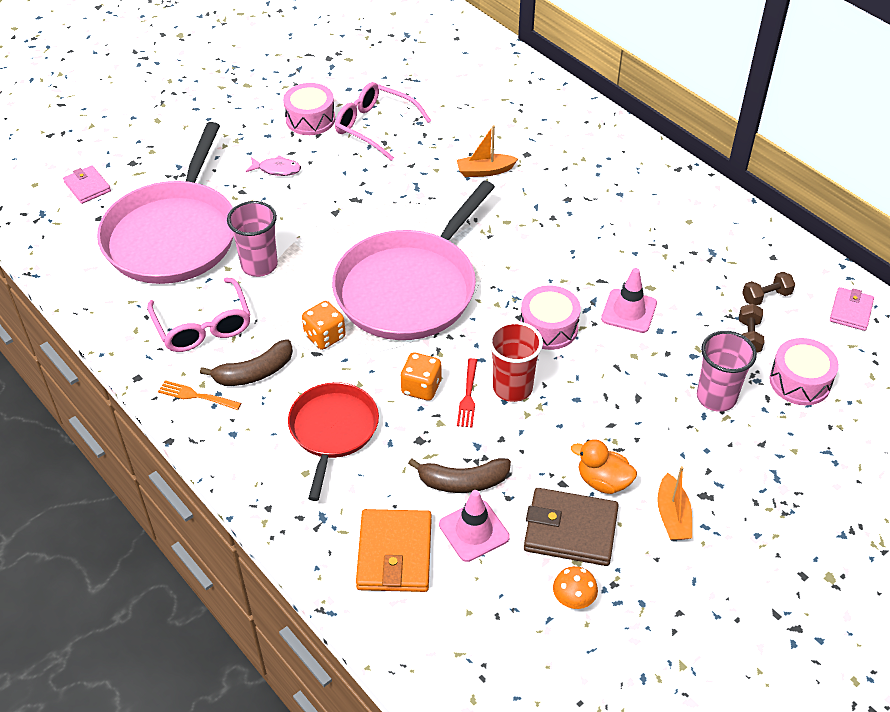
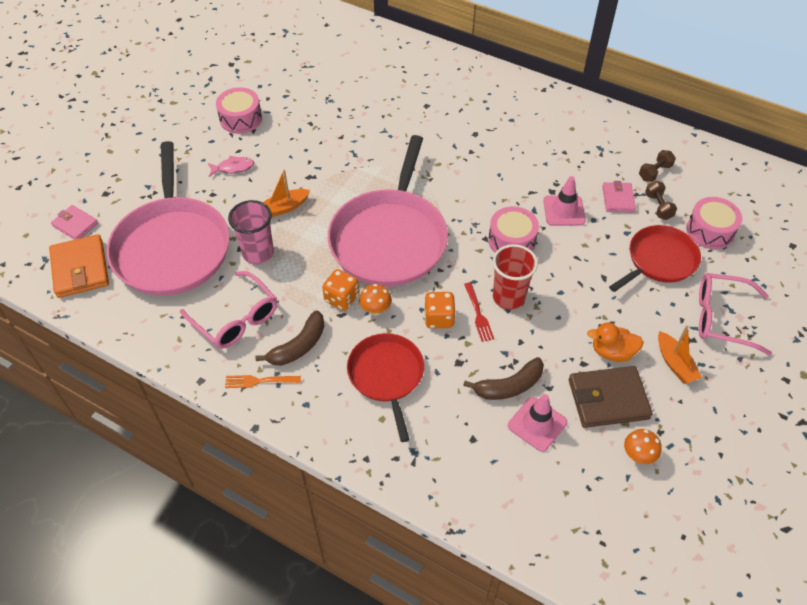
camera: 20 degrees left, 5 degrees up
pink glasses [335,82,431,161] -> pink glasses moved to [699,273,772,355]
orange wallet [356,509,432,592] -> orange wallet moved to [49,234,109,298]
orange boat [457,125,518,177] -> orange boat moved to [263,170,310,217]
pink cup [697,331,757,412] -> red pan [609,225,701,292]
pink wallet [830,287,874,331] -> pink wallet moved to [602,181,636,212]
none -> orange mushroom [359,284,392,315]

